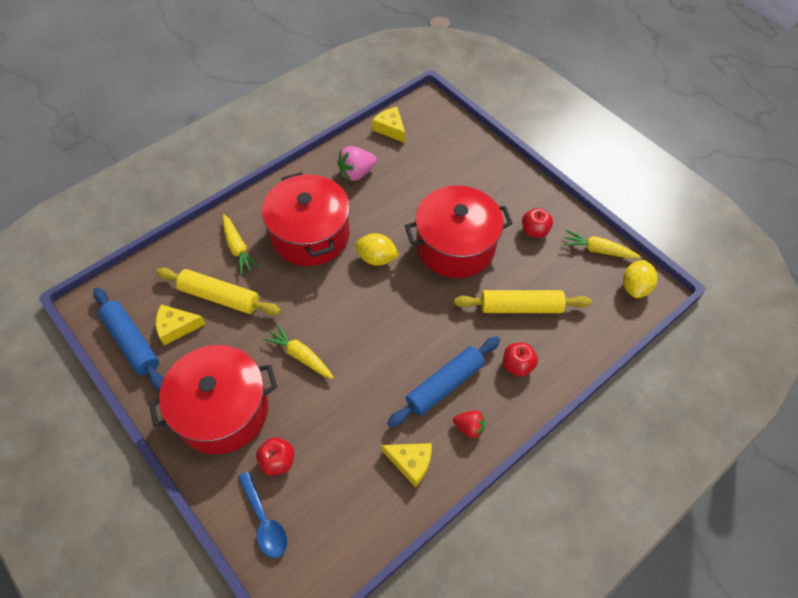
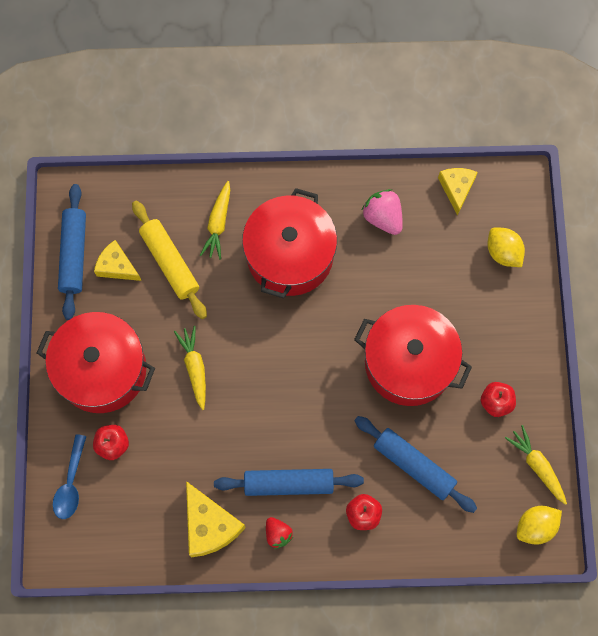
camera: 40 degrees right, 15 degrees up
pink strawberry [337,146,377,181] -> pink strawberry turned 45 degrees clockwise [361,189,403,235]
yellow lemon [355,233,399,266] -> yellow lemon moved to [488,227,525,267]
yellow cheese [382,443,432,487] -> yellow cheese [186,481,246,557], size x1.51
yellow rolling pin [454,290,592,313] -> blue rolling pin [354,416,477,513]

